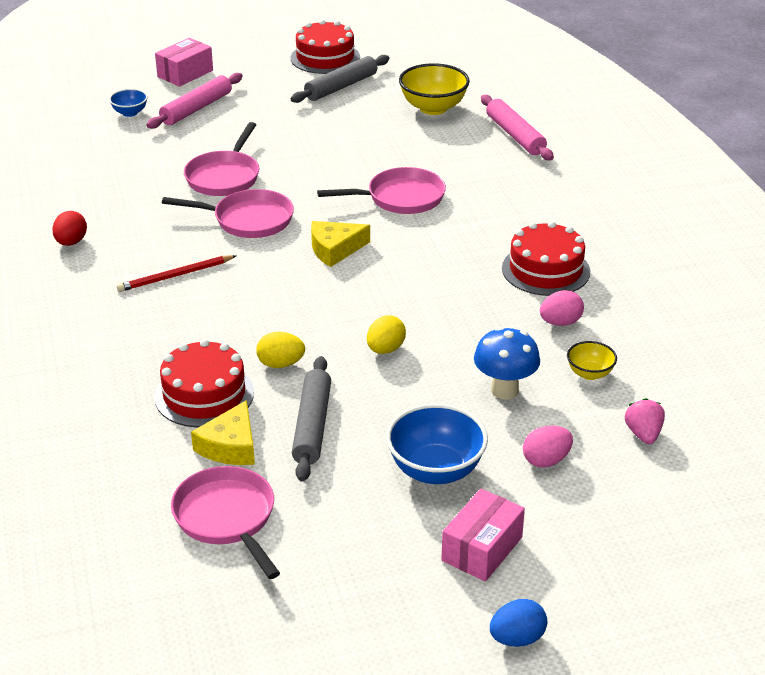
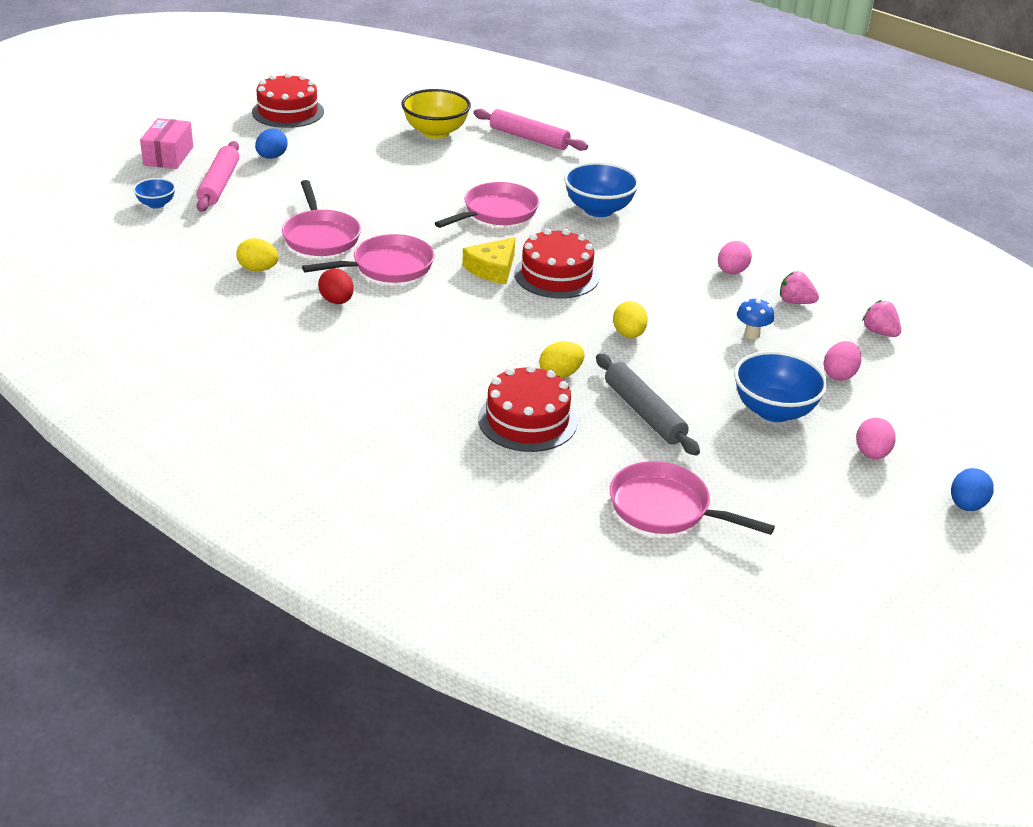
camera: 35 degrees left, 0 degrees up
red egg [52,211,87,246] -> red egg moved to [318,268,354,304]
red pencil [117,255,236,292] -> none
yellow cheese [191,400,255,465] -> none
grey rolling pin [291,55,389,103] -> none
pink box [441,488,525,582] -> pink egg [856,418,896,459]
blue mushroom [474,327,540,400] -> blue mushroom [737,298,774,339], size x0.62
red cake [502,221,590,296] -> red cake moved to [514,228,600,299]
yellow bowl [567,341,617,380] -> pink strawberry [780,271,819,304]
none -> yellow egg [236,238,279,271]
none -> blue egg [255,129,288,159]
none -> blue bowl [564,162,639,217]

